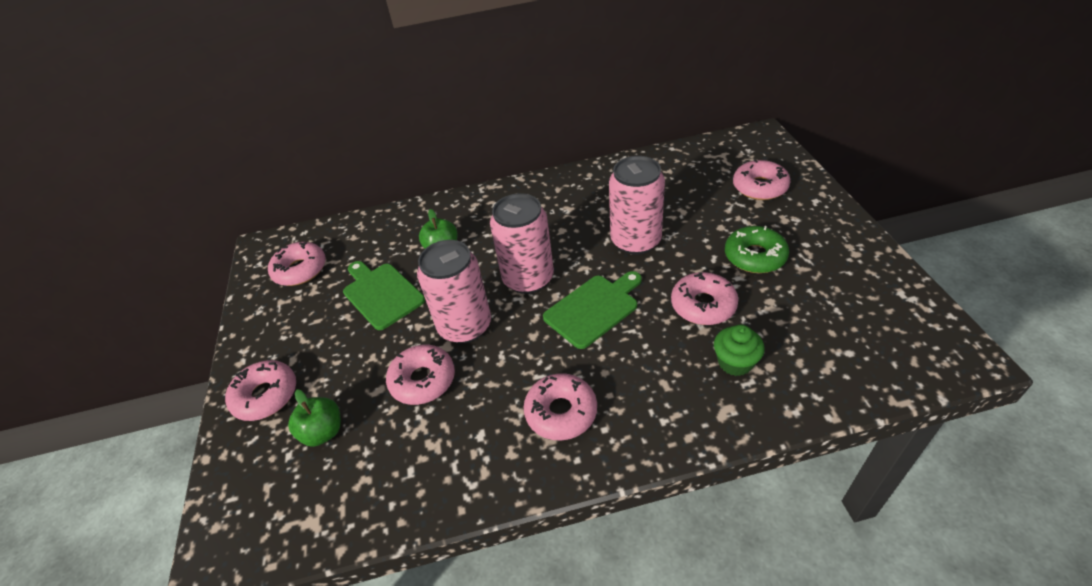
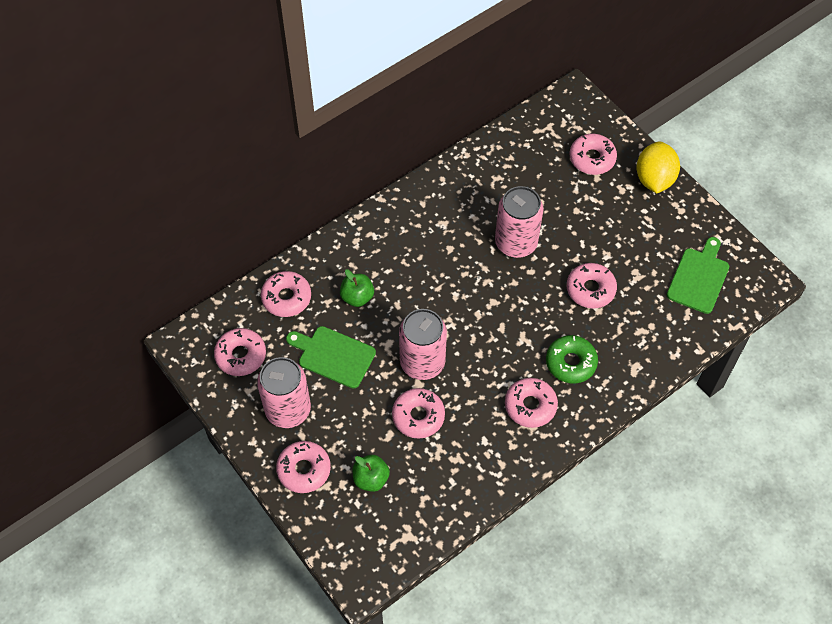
camera: 30 degrees left, 15 degrees up
pink can [490,193,554,294] -> pink can moved to [257,357,311,428]
green cutting board [543,271,642,349] -> green cutting board moved to [667,237,729,314]
green cupcake [714,325,765,376] -> none
green donut [725,226,789,273] -> green donut moved to [546,335,598,383]
none -> pink donut [261,271,311,317]
none -> yellow lemon [636,142,680,193]

